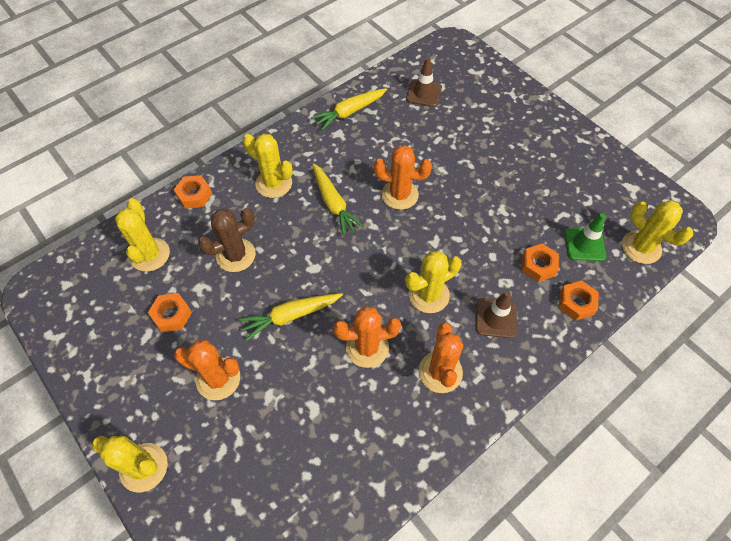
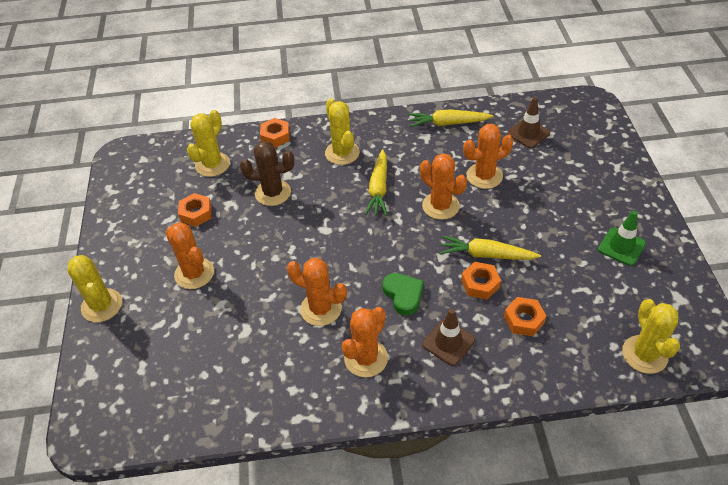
camera: 35 degrees right, 10 degrees down
yellow carrot [239,293,343,341] -> yellow carrot moved to [440,236,541,260]
yellow cactus [405,251,462,313] -> green heart [383,273,424,316]
orange nut [559,280,599,321] -> orange nut moved to [461,262,501,299]
green traffic cone [565,213,606,261] -> green traffic cone moved to [598,211,646,266]
none -> orange cactus [463,124,513,189]

